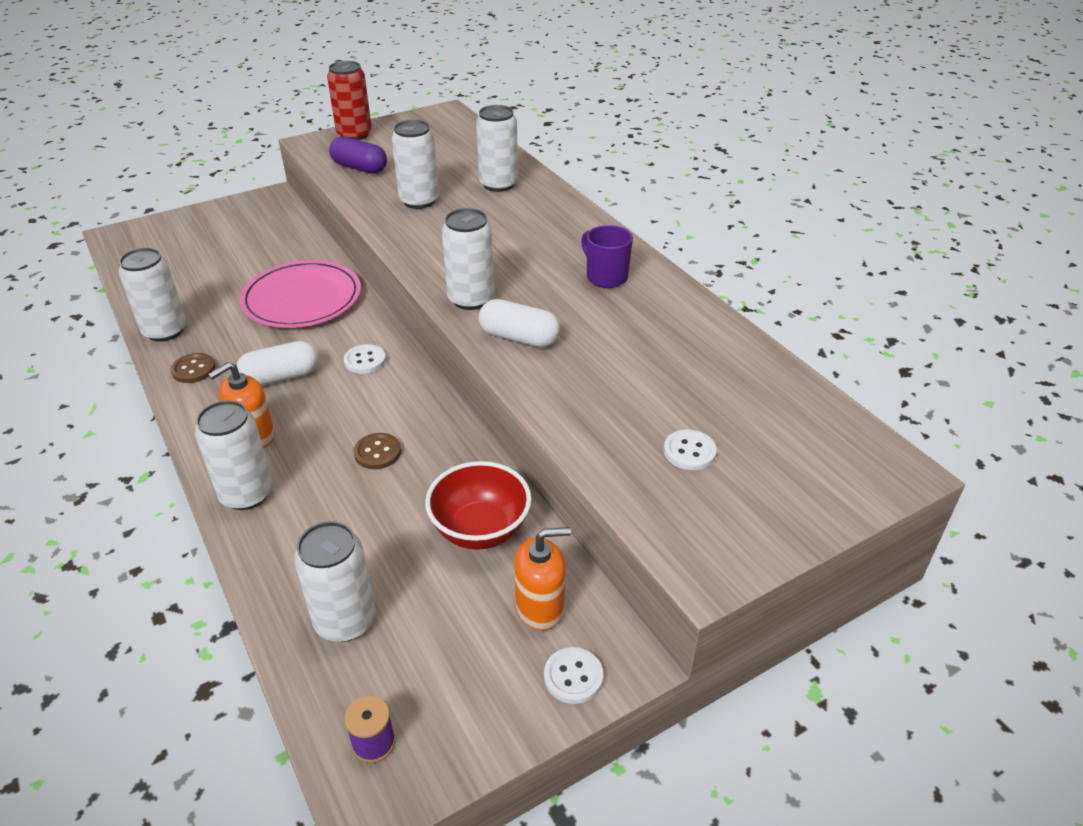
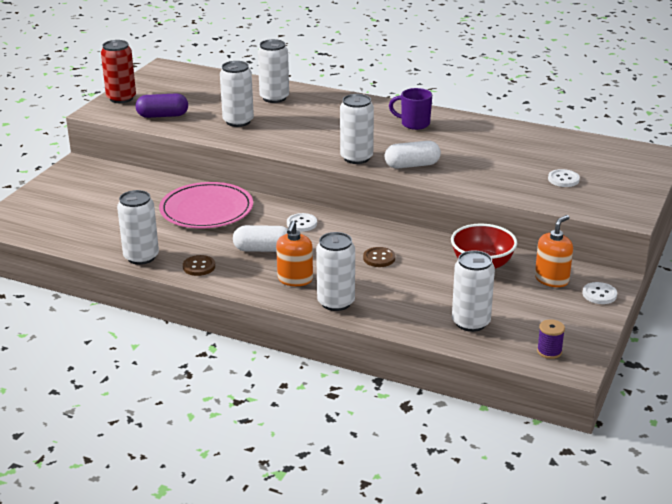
camera: 35 degrees left, 10 degrees down
white capsule [237,341,318,386] -> white capsule turned 60 degrees clockwise [233,225,288,252]

